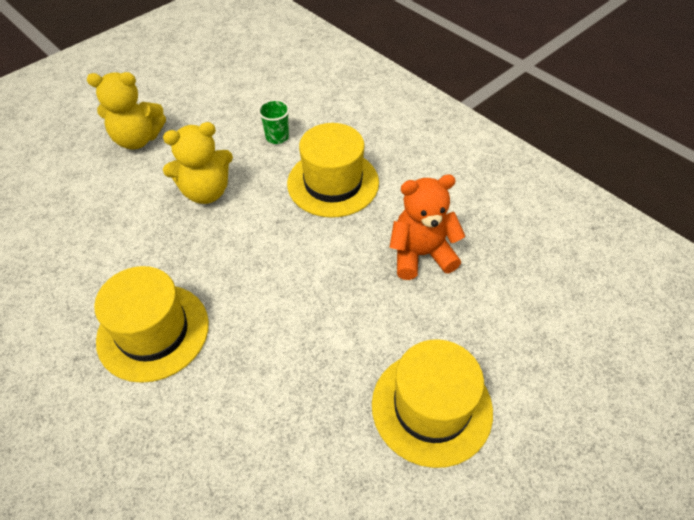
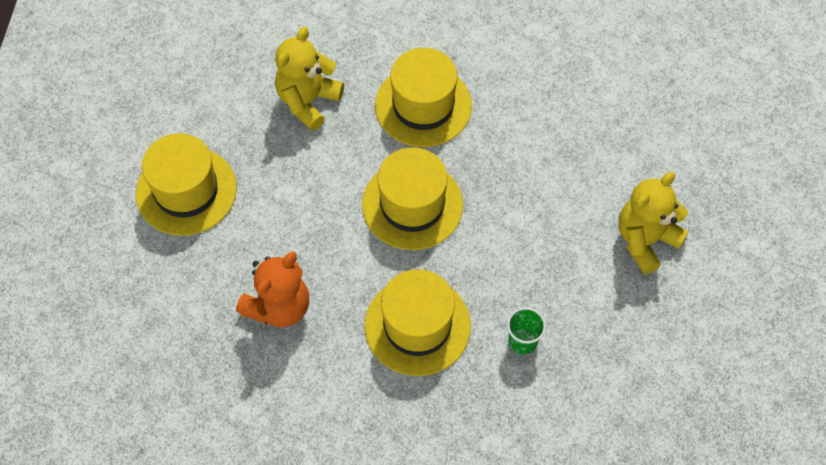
camera: 140 degrees right, 10 degrees up
yellow teddy bear [163,122,233,204] -> yellow teddy bear moved to [275,27,344,131]
none -> yellow hat [362,147,463,250]

